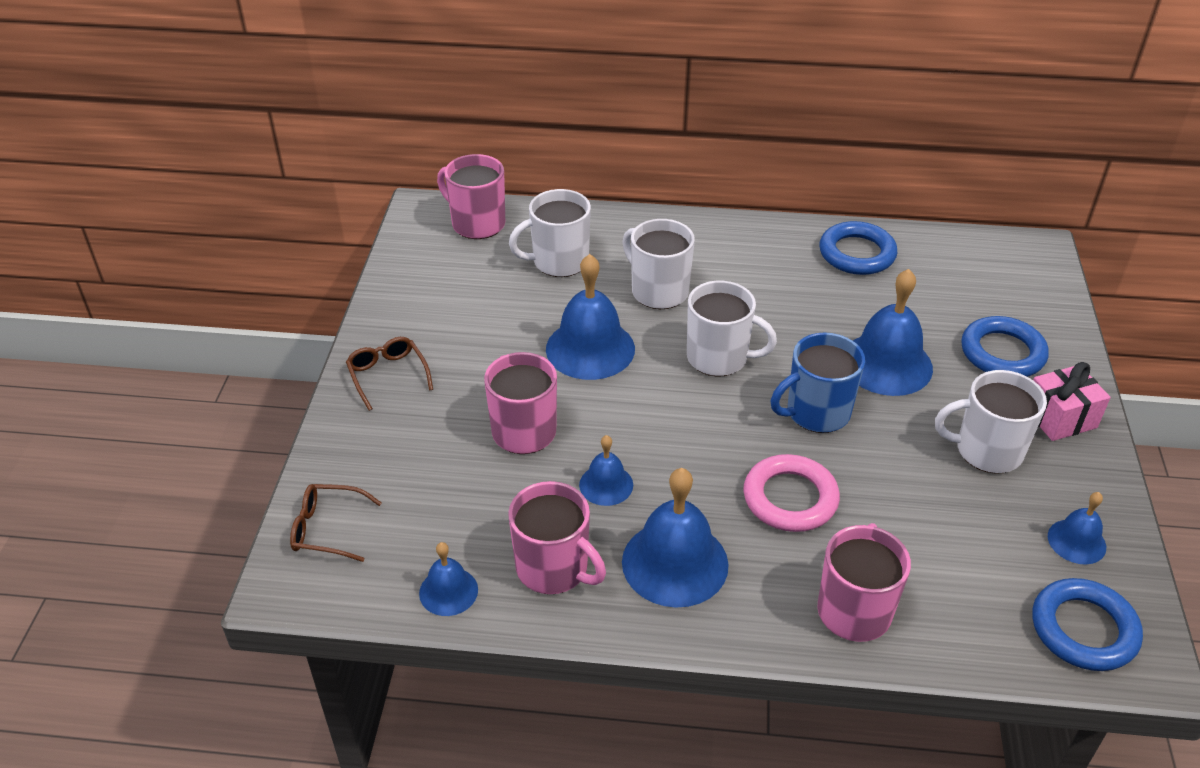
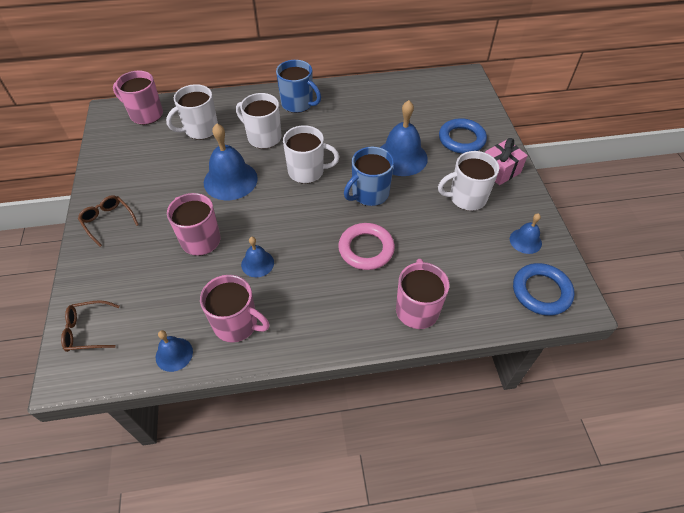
camera: 15 degrees left, 10 degrees up
blue bell [622,468,729,608] -> none
blue ring [820,221,897,275] -> none
none -> blue mug [276,60,321,113]

